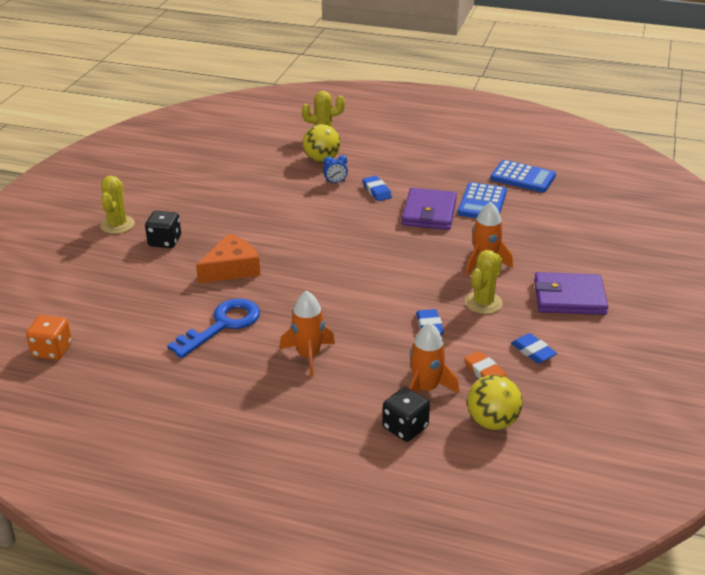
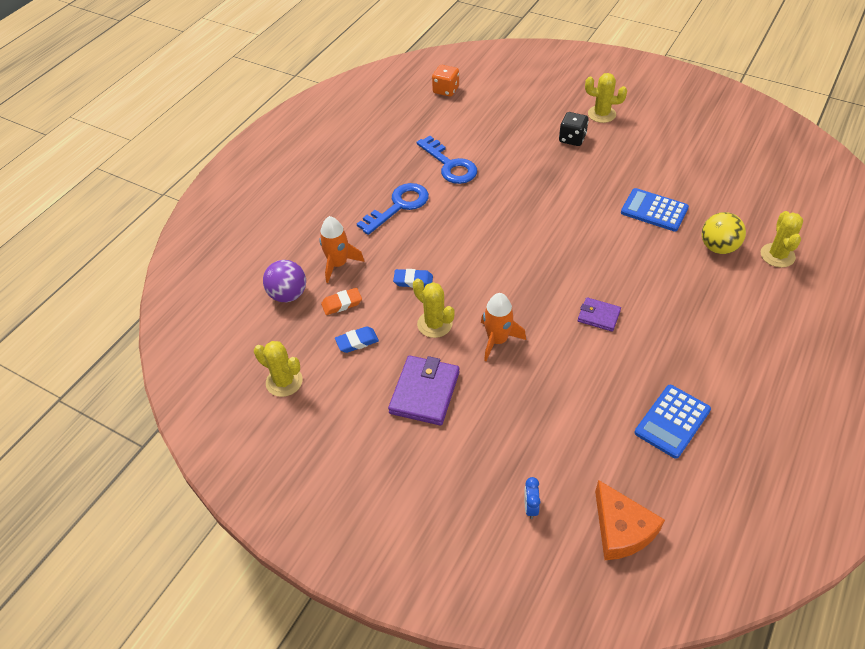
camera: 105 degrees right, 15 degrees up
orange cheese [196,233,260,283] -> orange cheese moved to [595,480,665,560]
orange rocket [279,291,335,377] -> blue key [357,183,429,235]
blue clock [323,155,348,184] -> blue clock moved to [524,477,541,519]
blue eraser [362,176,392,201] -> none
black dice [382,387,430,442] -> none
purple wallet [402,188,457,230] -> purple wallet [578,297,621,332], size x0.58
blue calculator [457,182,507,218] -> blue calculator moved to [621,188,689,232]
yellow ball [467,375,523,430] -> purple ball [263,260,306,302]
none -> yellow cactus [254,341,303,397]

